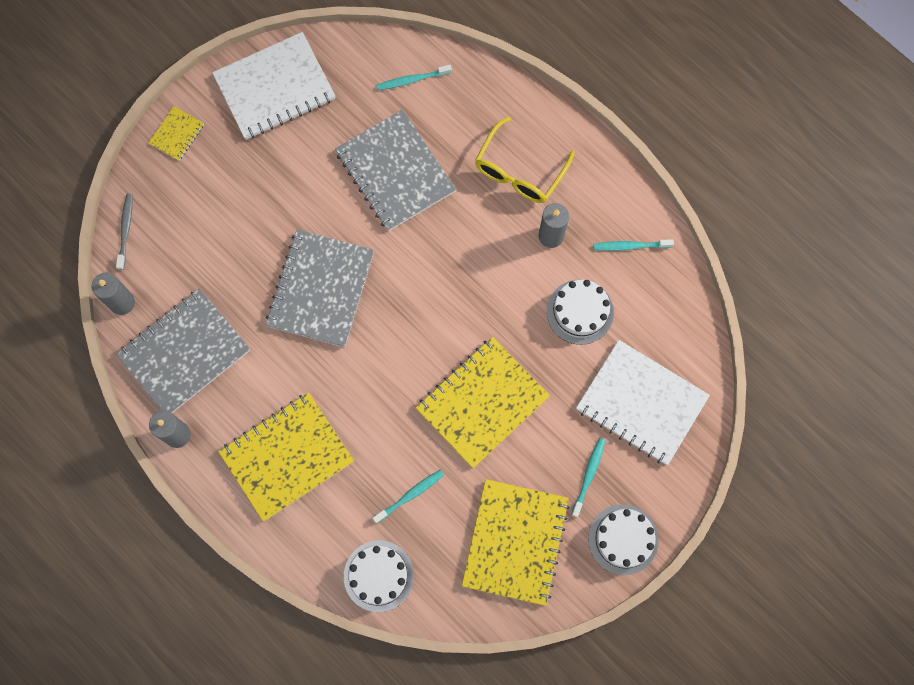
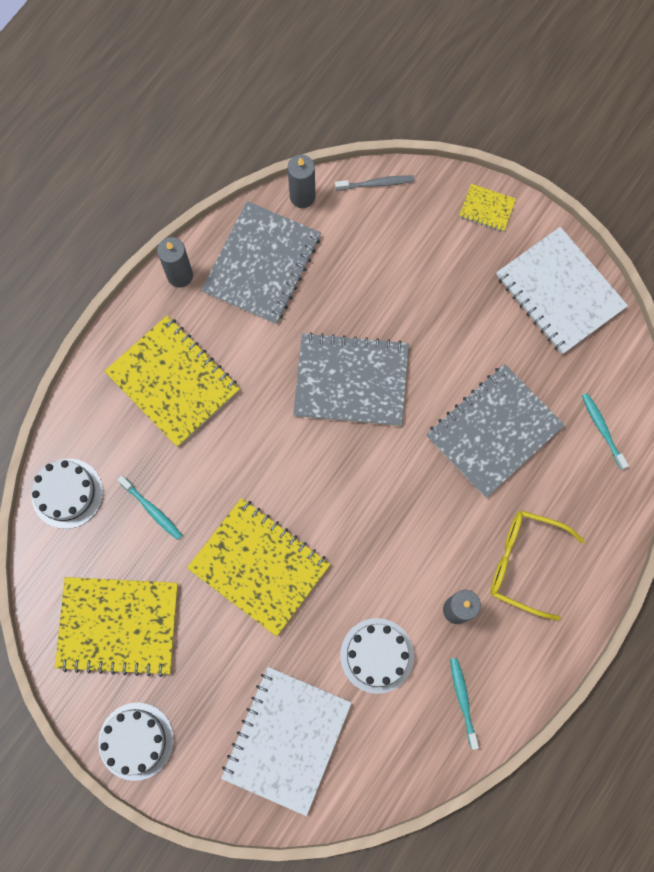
camera: 80 degrees right, 0 degrees up
grey notebook [116,288,250,413] -> grey notebook turned 75 degrees clockwise [201,201,321,324]
turquoise toothbrush [571,438,605,517] -> none

